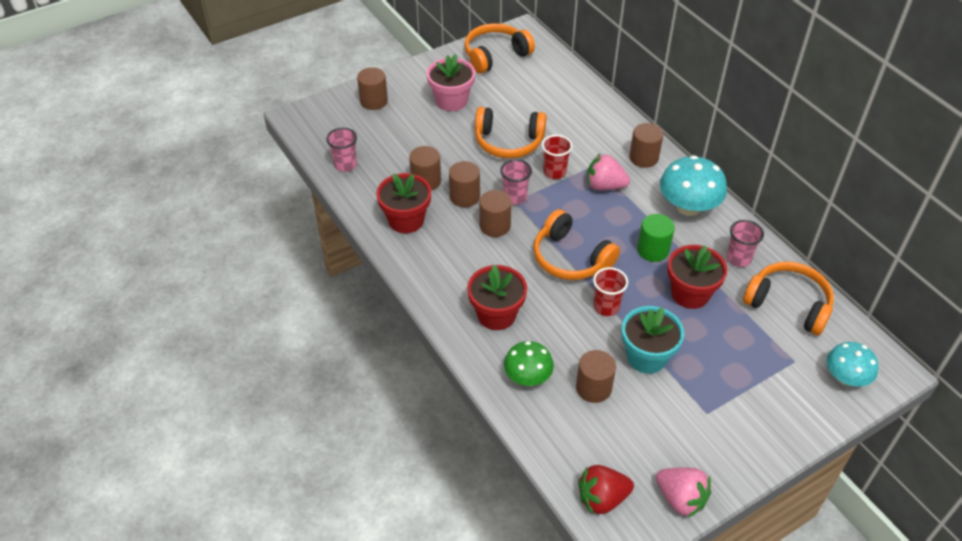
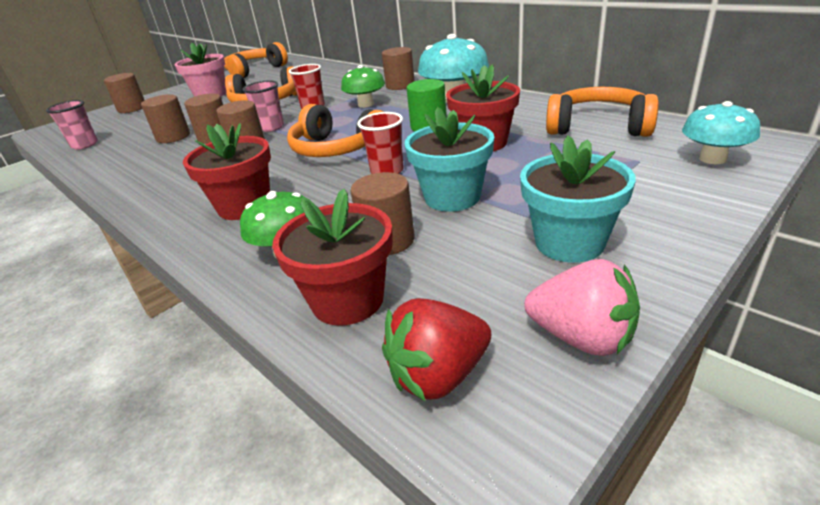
camera: 10 degrees left, 15 degrees down
red flower pot [376,173,432,233] -> red flower pot moved to [272,188,393,326]
pink strawberry [587,153,630,190] -> green mushroom [341,65,385,108]
pink cup [726,220,764,267] -> none
none -> turquoise flower pot [520,135,636,263]

